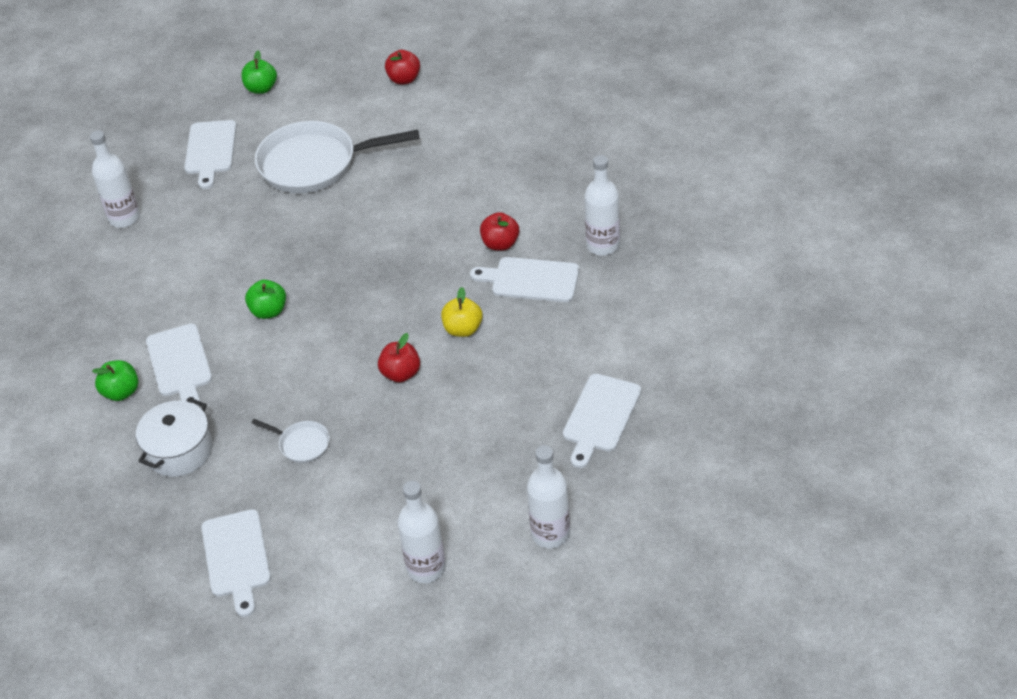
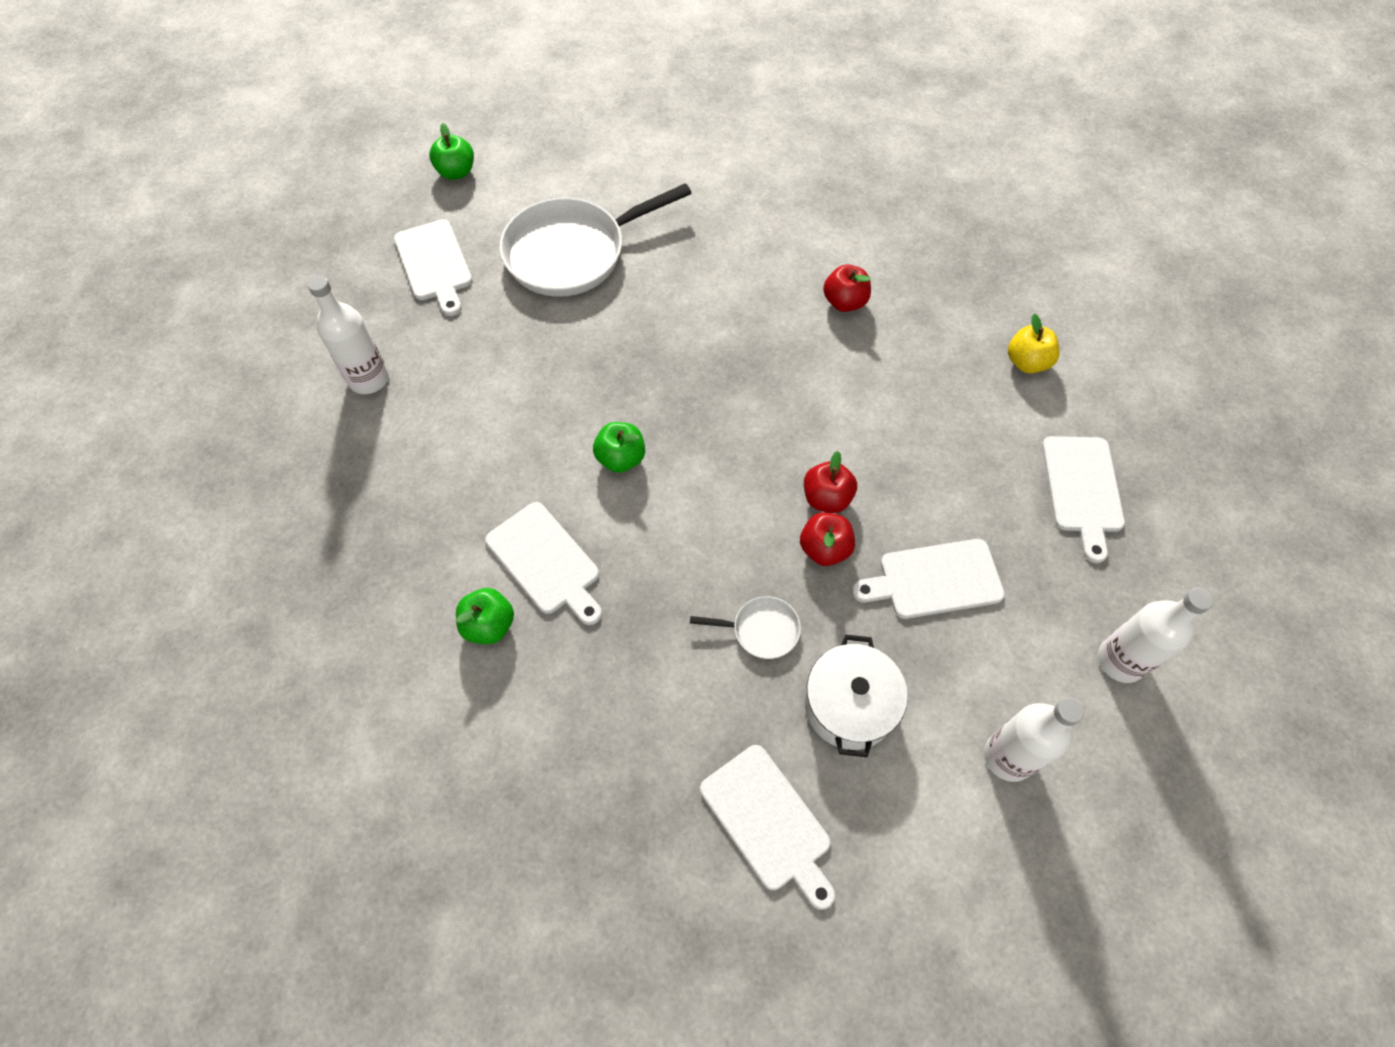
camera: 25 degrees left, 15 degrees up
white pot [136,398,213,477] -> white pot moved to [805,634,908,758]
red apple [385,50,420,85] -> red apple moved to [800,512,855,566]
yellow apple [441,287,483,337] -> yellow apple moved to [1008,314,1059,373]
white cutting board [470,257,579,302] -> white cutting board moved to [852,539,1005,619]
white bottle [584,155,620,256] -> none

